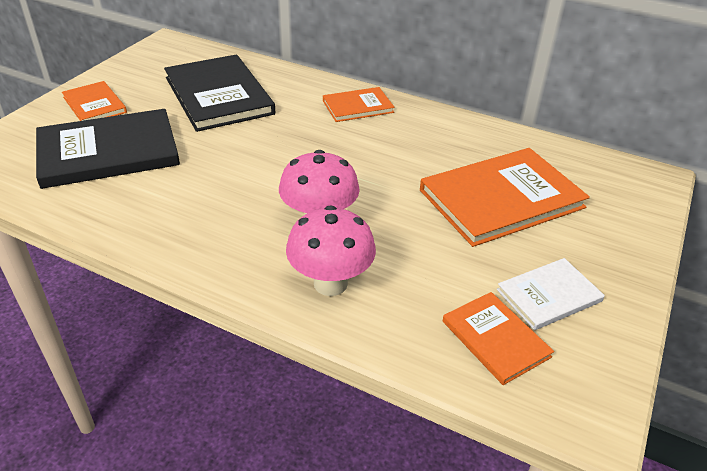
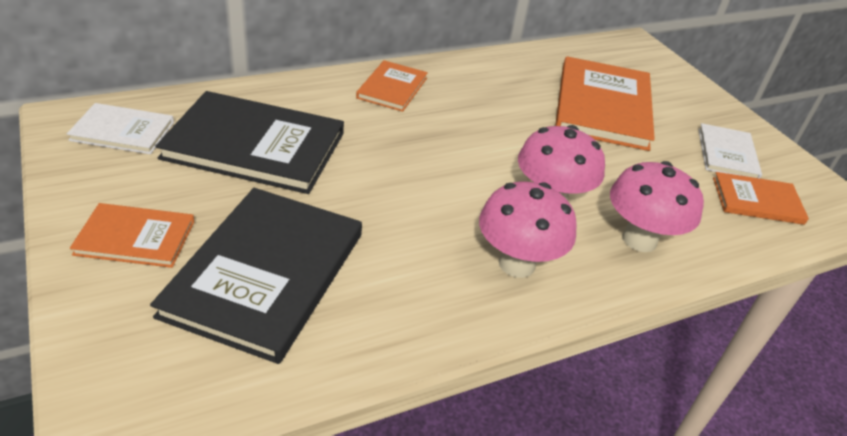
camera: 55 degrees left, 0 degrees up
none -> white book [67,103,174,154]
none -> pink mushroom [479,181,577,278]

